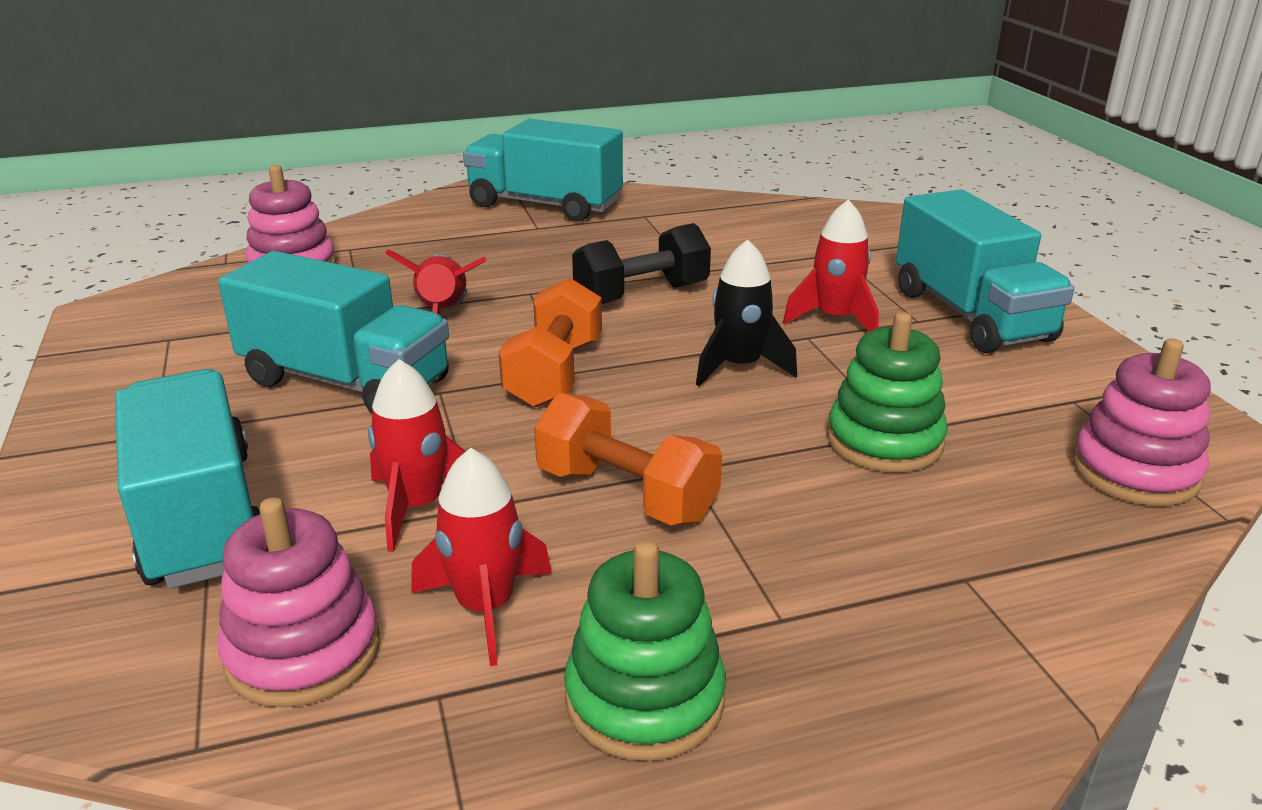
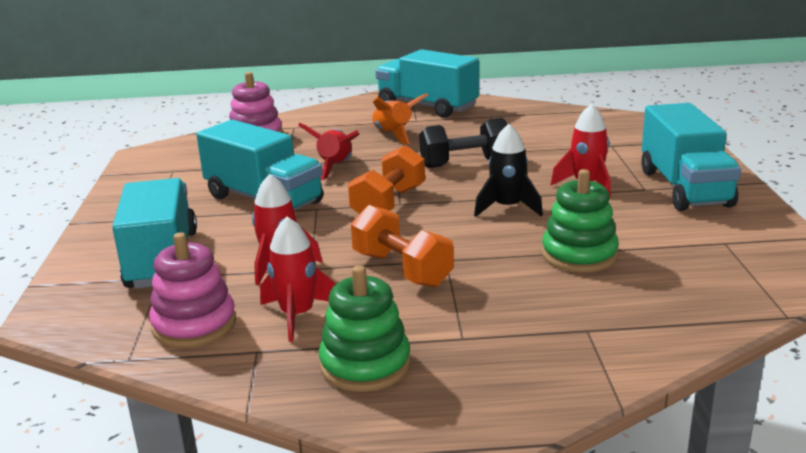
camera: 15 degrees right, 5 degrees down
pink stacking toy [1073,338,1211,506] -> none
none -> orange rocket [372,93,428,144]

